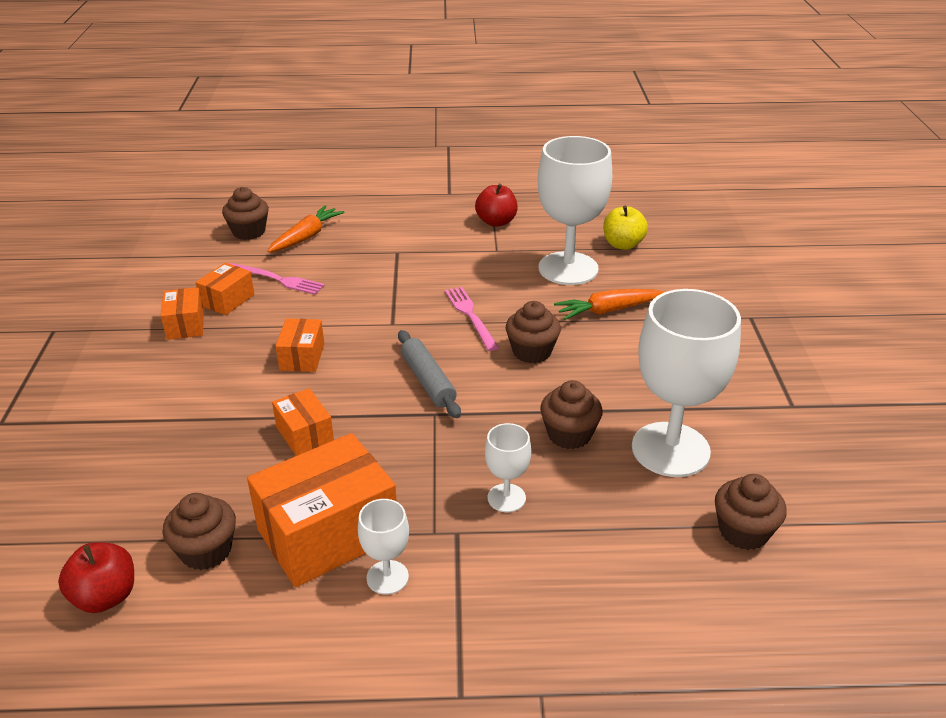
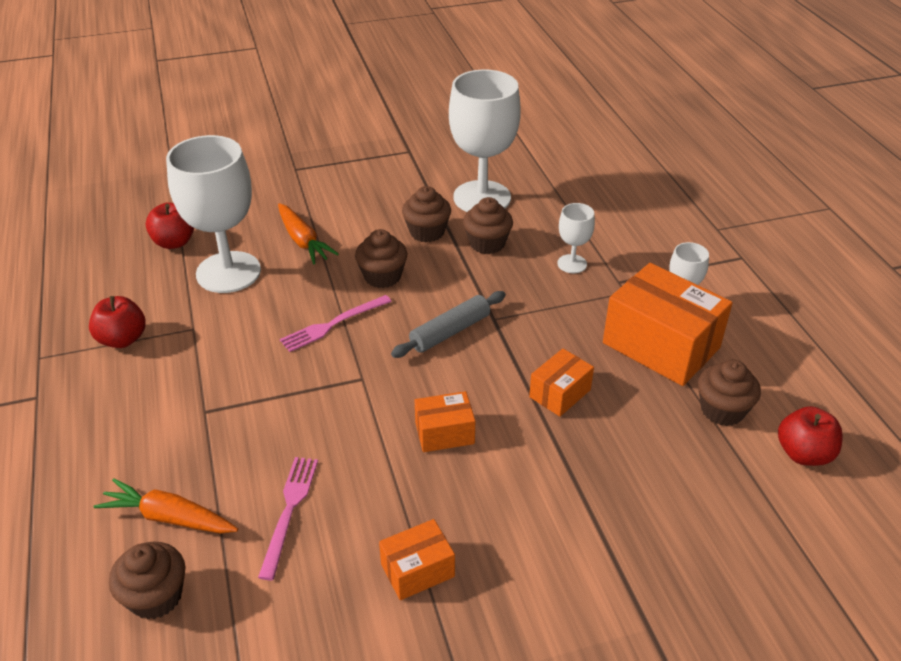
camera: 105 degrees left, 5 degrees up
orange box [196,263,255,315] -> none
yellow apple [603,206,648,250] -> red apple [146,202,194,249]
brown cupcake [715,474,787,550] -> brown cupcake moved to [402,186,451,242]

